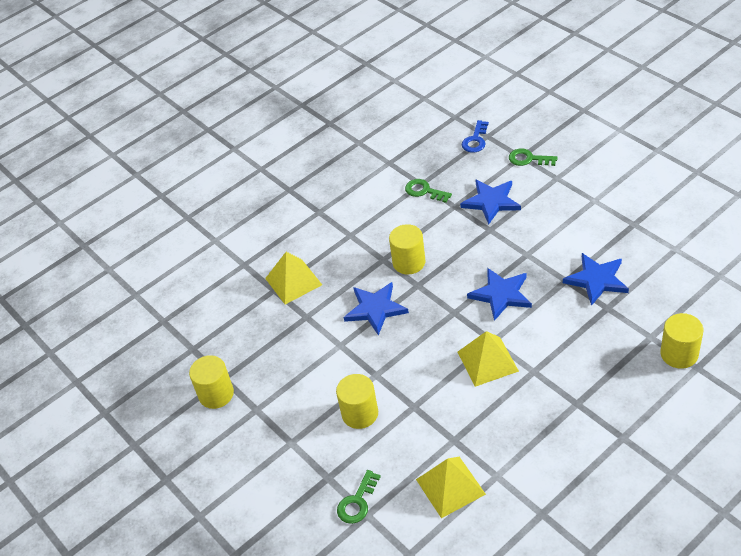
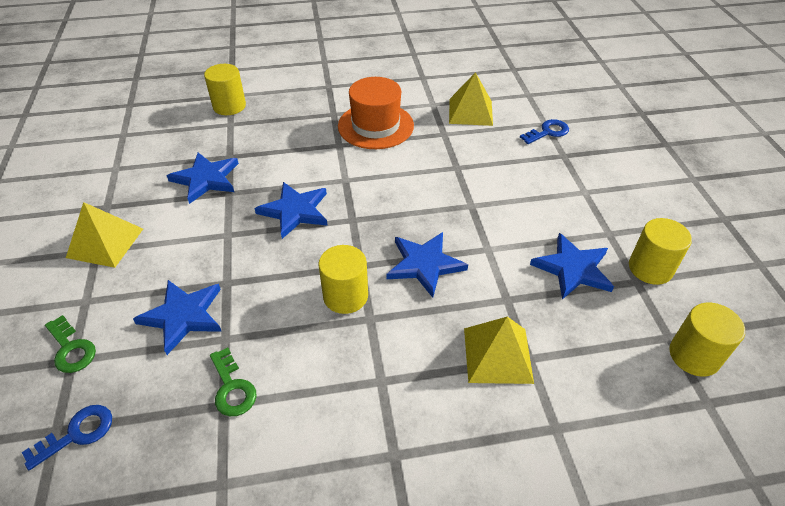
camera: 155 degrees left, 0 degrees up
yellow cylinder [336,374,378,429] -> yellow cylinder moved to [669,302,745,377]
green key [337,470,381,524] -> blue key [520,119,569,144]
yellow pyramid [458,331,519,387] -> yellow pyramid moved to [66,202,143,268]
none -> orange hat [338,77,414,149]
none -> blue star [530,233,614,300]

